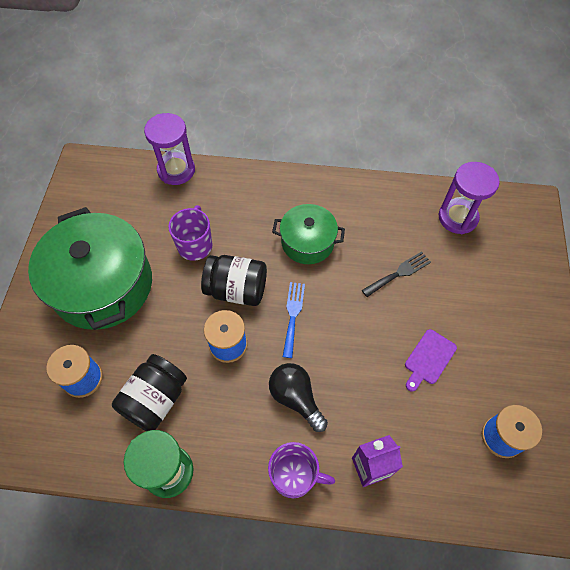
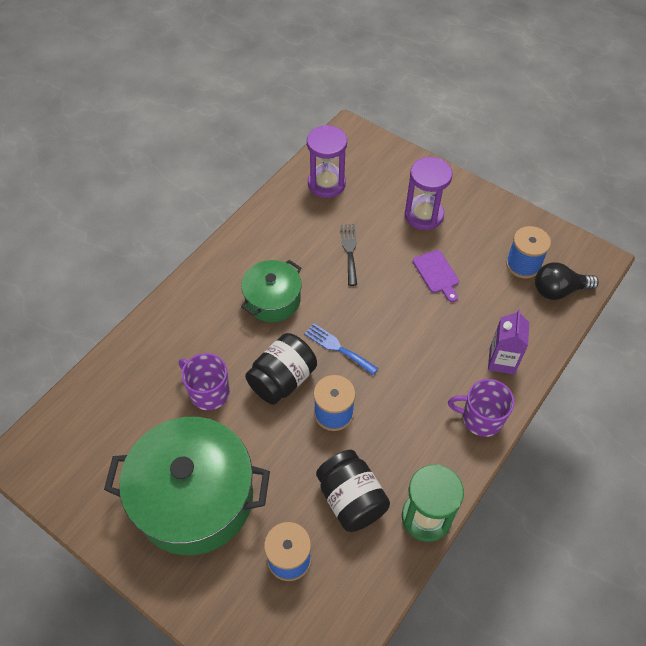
camera: 60 degrees left, 5 degrees down
purple hourglass [144,113,195,185] -> purple hourglass moved to [405,157,453,230]
purple mug [268,442,335,498] -> purple mug turned 120 degrees counterclockwise [448,379,514,437]
black light bulb [269,363,328,432] -> black light bulb moved to [535,262,599,300]

